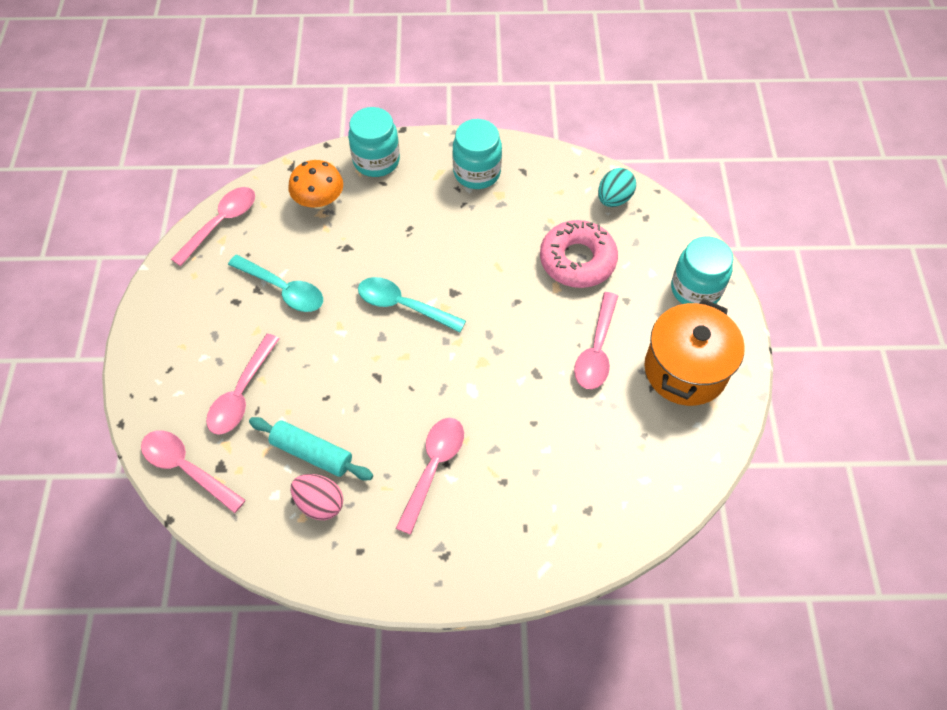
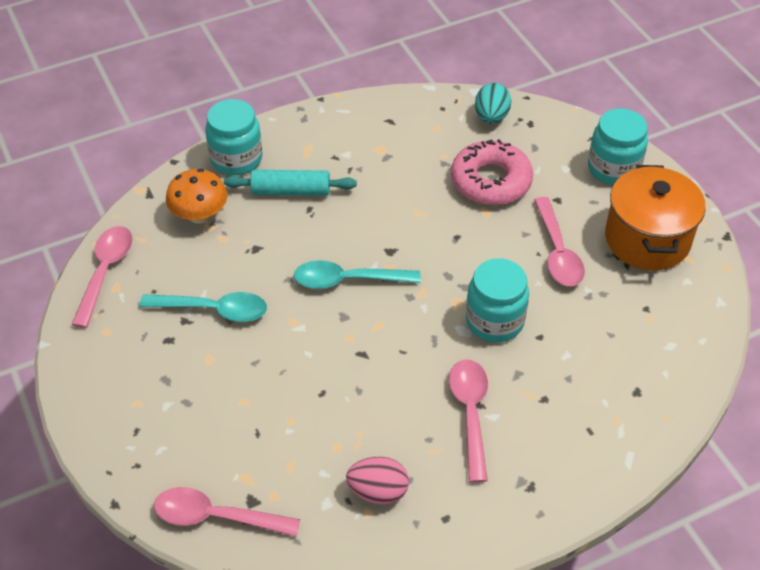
camera: 25 degrees left, 10 degrees down
pink spoon [206,334,280,435] -> none
turquoise rolling pin [249,417,373,480] -> turquoise rolling pin moved to [224,170,357,196]
turquoise jar [452,119,502,189] -> turquoise jar moved to [466,259,529,342]

